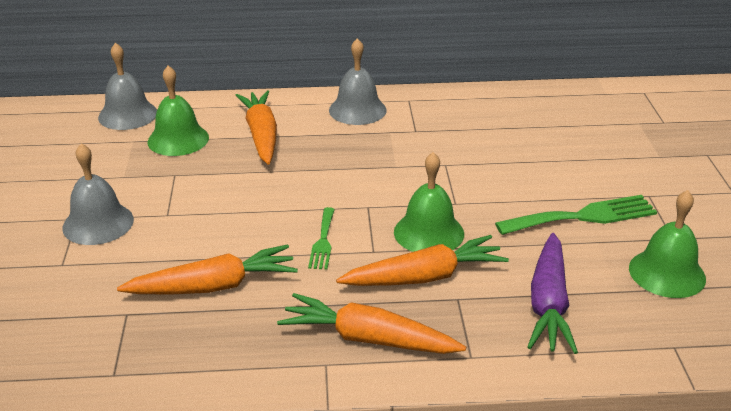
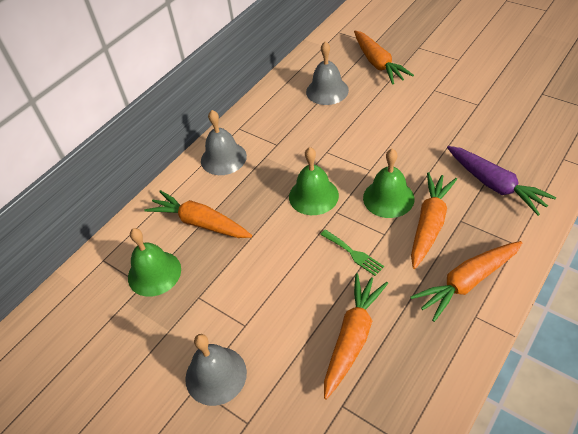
camera: 45 degrees left, 15 degrees up
grey bell [98,43,157,130] -> grey bell moved to [306,42,349,105]
green fork [495,195,657,235] -> none
green bell [629,190,706,298] -> green bell moved to [289,147,339,215]
none -> orange carrot [354,30,414,84]

